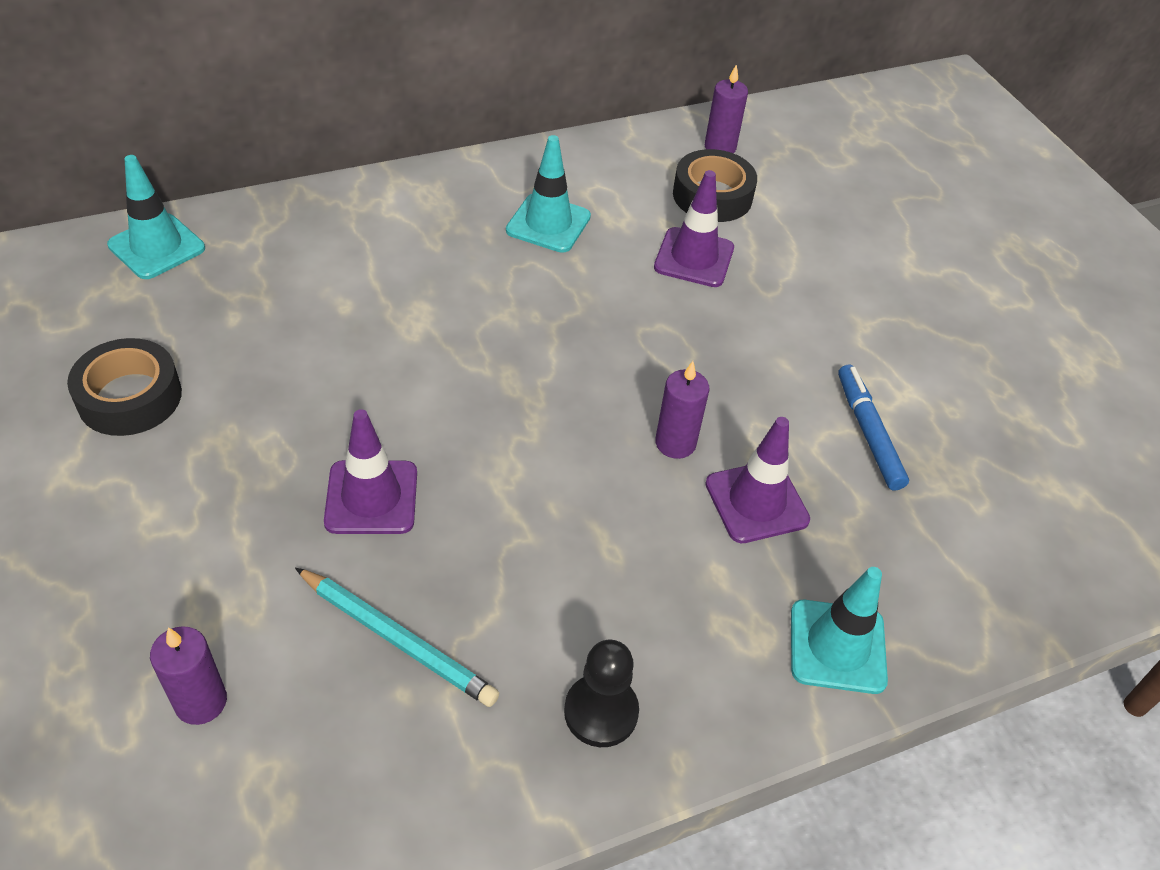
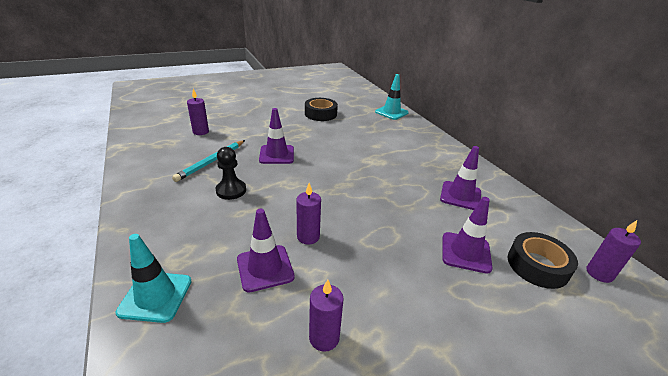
camera: 90 degrees right, 15 degrees down
turquoise traffic cone [506,135,591,253] -> purple traffic cone [440,146,481,210]
black pawn [564,640,639,747] -> black pawn moved to [215,147,246,200]
blue marker [838,365,909,490] -> purple candle [309,280,344,352]

